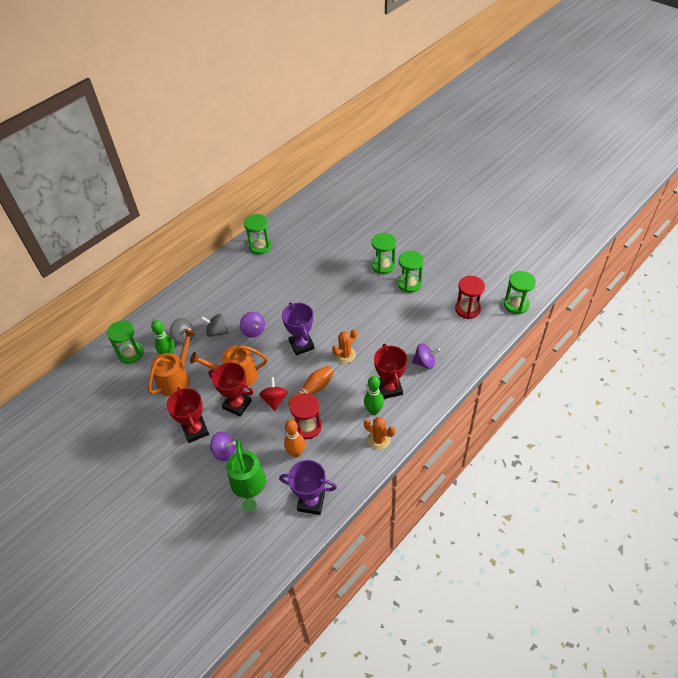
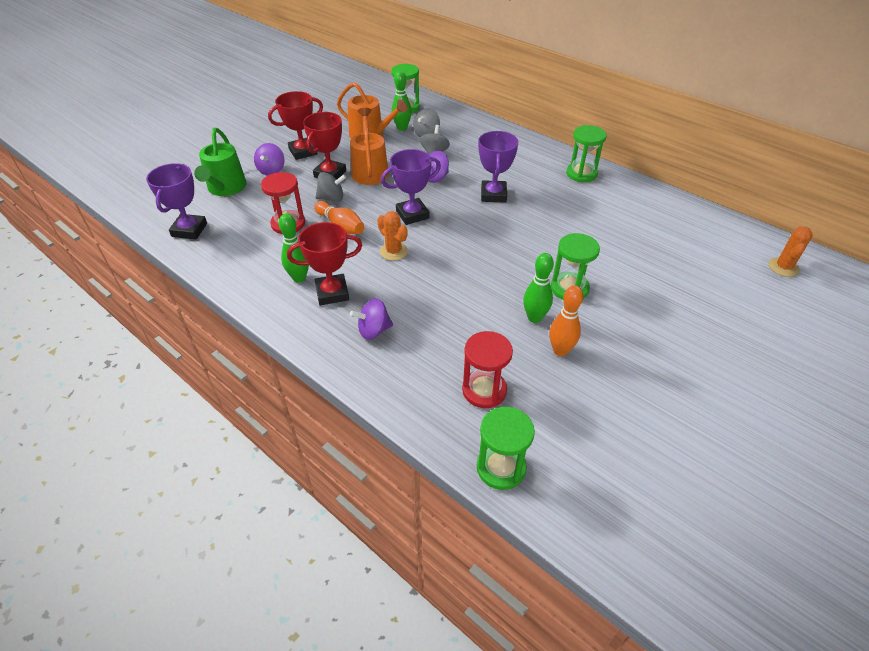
camera: 85 degrees right, 5 degrees down
green watering can [226,439,266,512] -> green watering can turned 75 degrees counterclockwise [194,128,247,196]
red spinning top [259,377,287,411] -> grey spinning top [315,172,346,202]
orange bowling pin [284,420,305,458] -> orange bowling pin moved to [549,286,583,356]
orange cactus [364,417,396,450] -> orange cactus moved to [769,227,813,277]
green hourglass [398,251,424,293] -> green bowling pin [523,253,554,323]
purple spinning top [412,343,440,369] -> purple spinning top turned 75 degrees clockwise [350,298,393,340]
none -> purple trophy [478,131,519,203]

